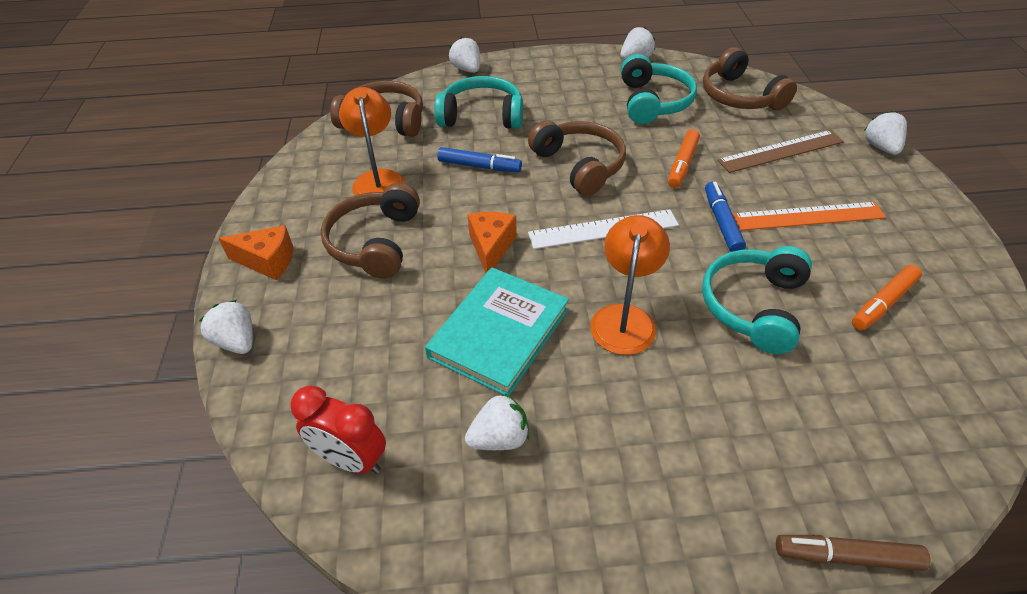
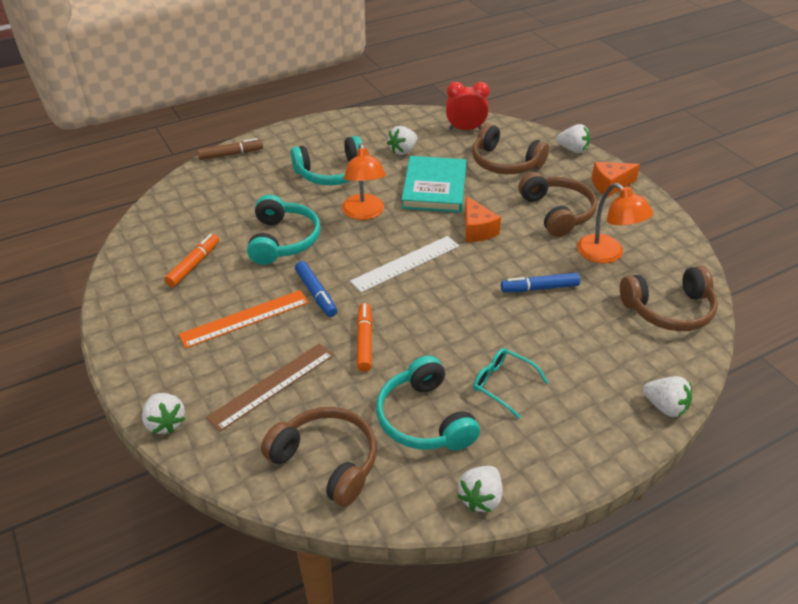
camera: 155 degrees right, 5 degrees down
turquoise headphones [435,76,523,129] -> turquoise headphones moved to [291,136,363,185]
brown headphones [528,120,626,196] -> brown headphones moved to [472,124,549,174]
none -> turquoise glasses [473,348,548,419]

